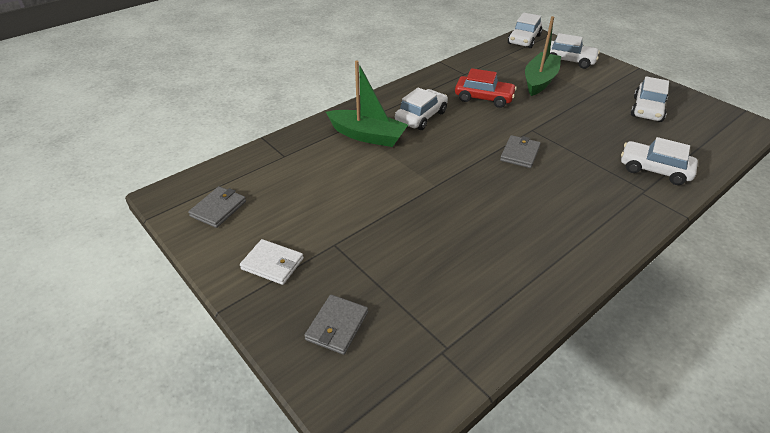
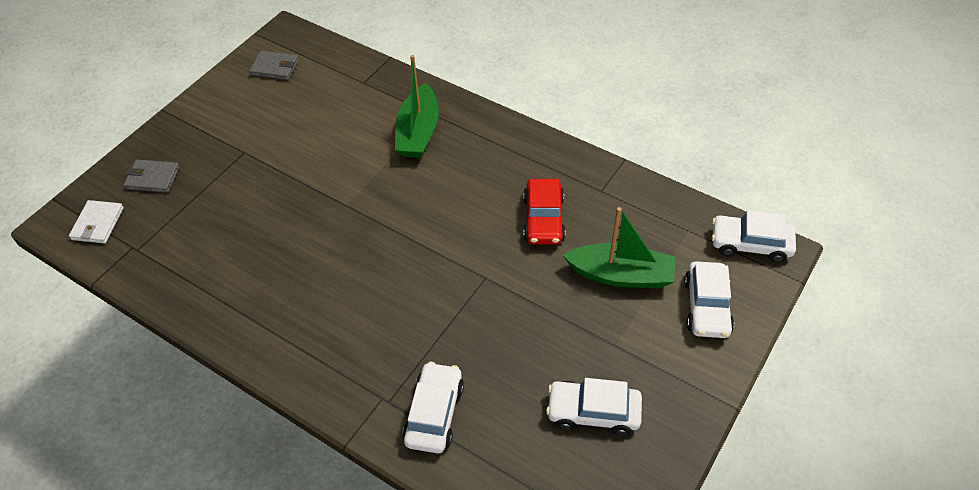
camera: 75 degrees right, 10 degrees up
white wallet [240,239,304,285] -> white wallet moved to [69,200,124,243]
white car [395,88,448,130] -> none
grey wallet [500,135,541,168] -> none

